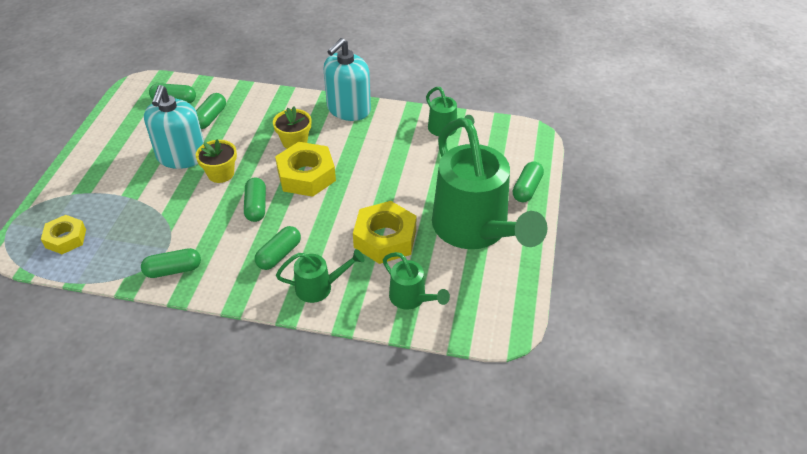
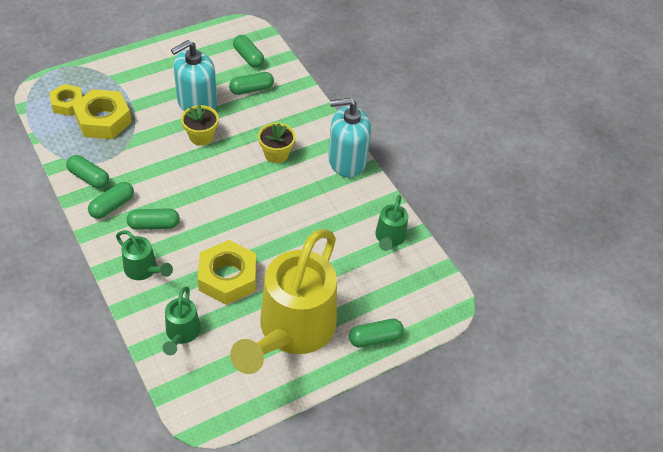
camera: 45 degrees right, 5 degrees up
green capsule [244,178,266,222] -> green capsule moved to [88,182,134,219]
yellow nut [275,142,336,197] -> yellow nut moved to [72,89,132,139]
green watering can [432,118,548,249] -> yellow watering can [230,229,337,374]

